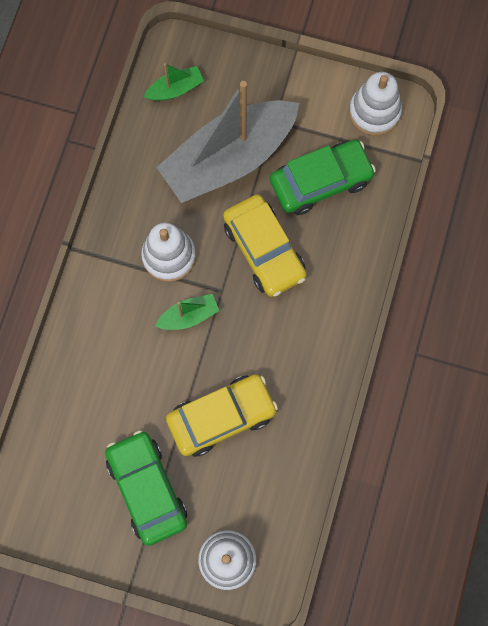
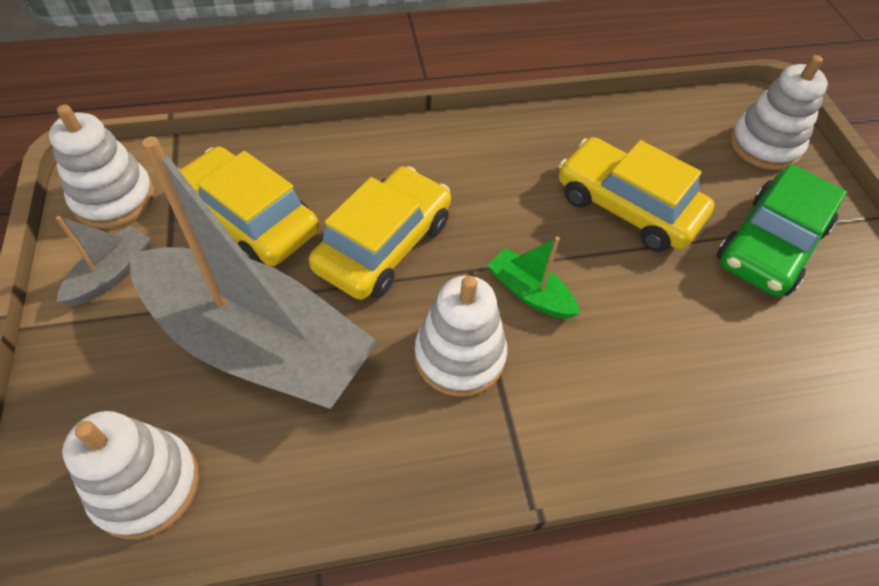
camera: 120 degrees left, 20 degrees down
green boat [144,63,204,101] -> white stacking toy [62,411,199,539]
green car [270,140,376,215] -> yellow car [179,147,319,266]
none -> grey boat [56,216,151,306]

